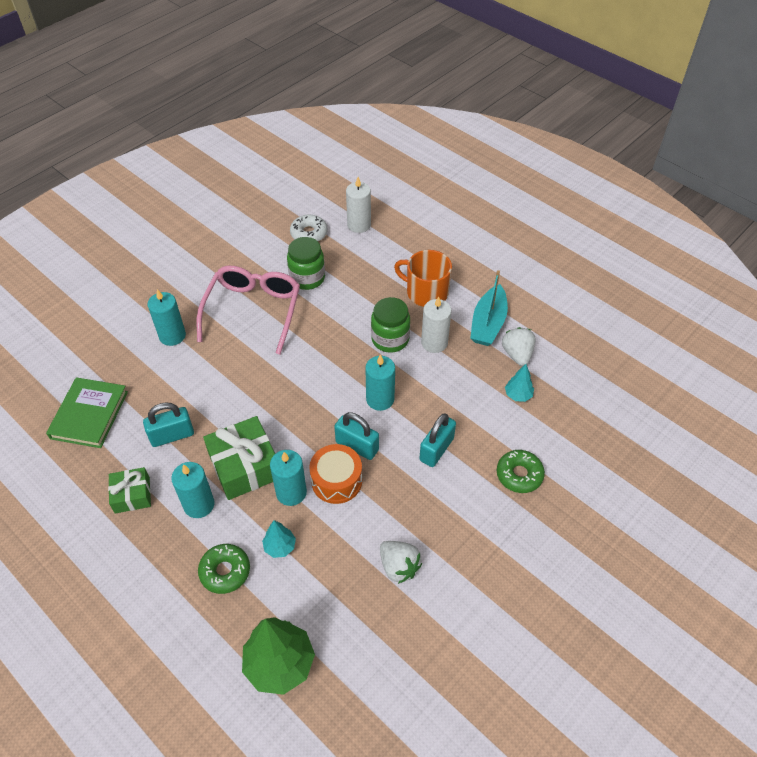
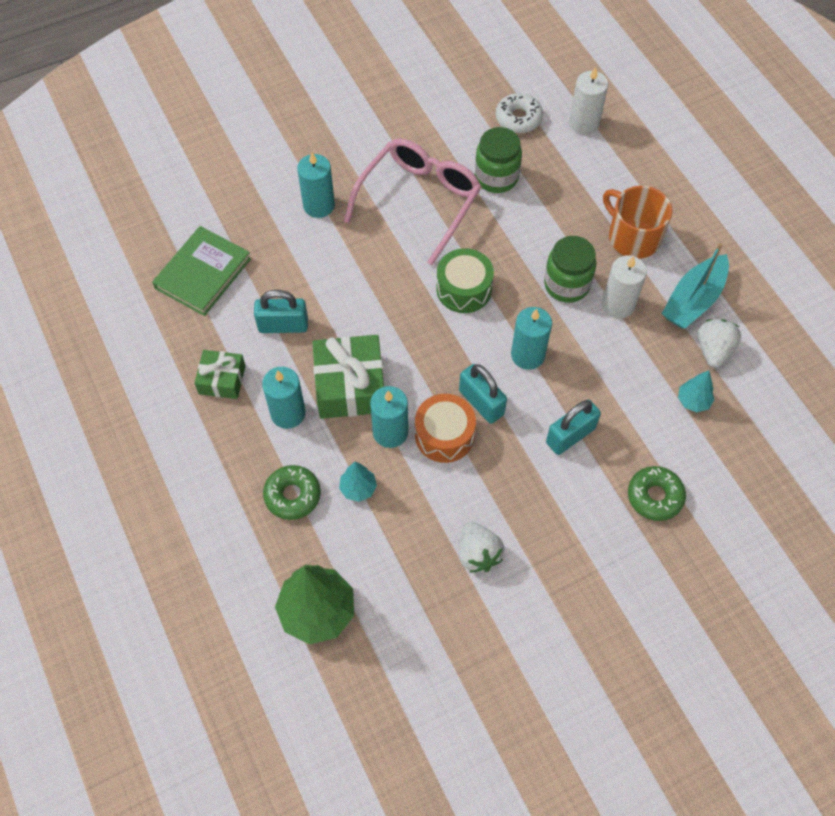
camera: 20 degrees right, 10 degrees up
none -> green drum [436,248,494,313]

